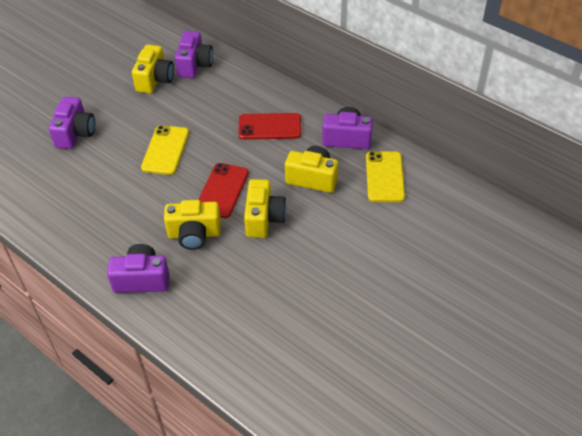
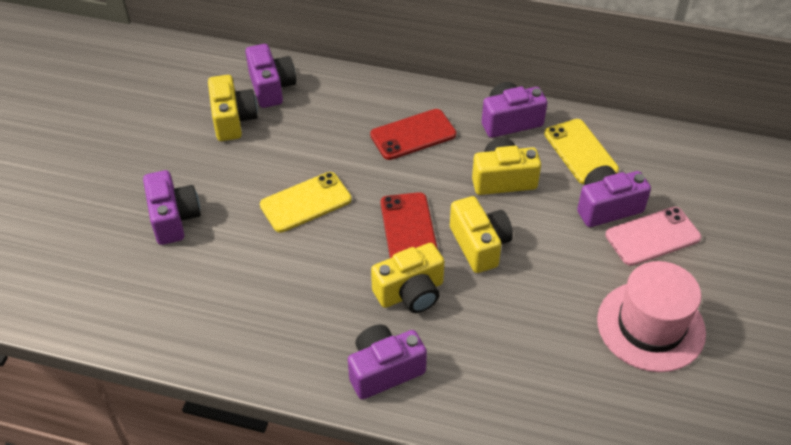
camera: 25 degrees left, 0 degrees up
yellow phone [141,125,189,175] -> yellow phone turned 75 degrees clockwise [260,172,352,233]
none -> purple camera [577,165,651,227]
none -> pink hat [597,261,706,372]
none -> pink phone [605,207,701,266]

